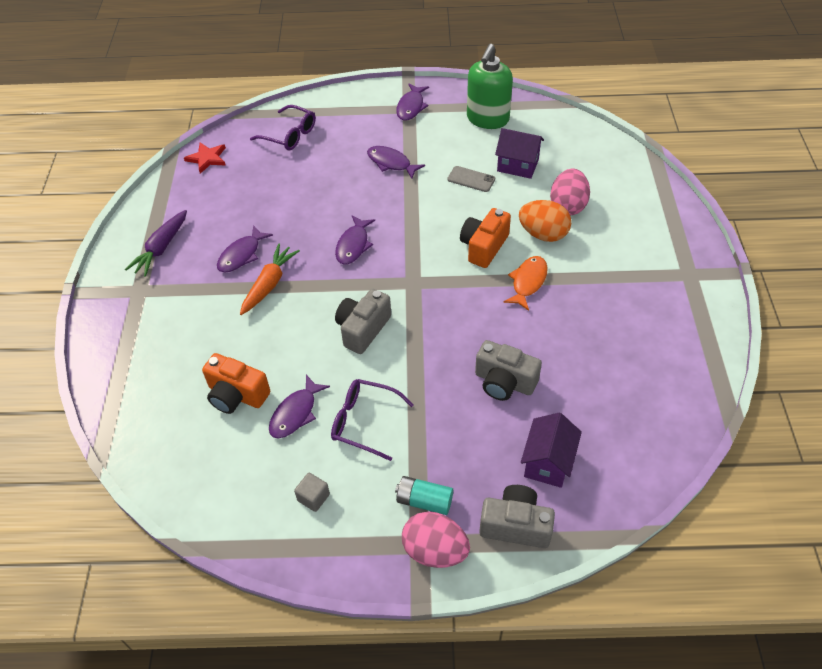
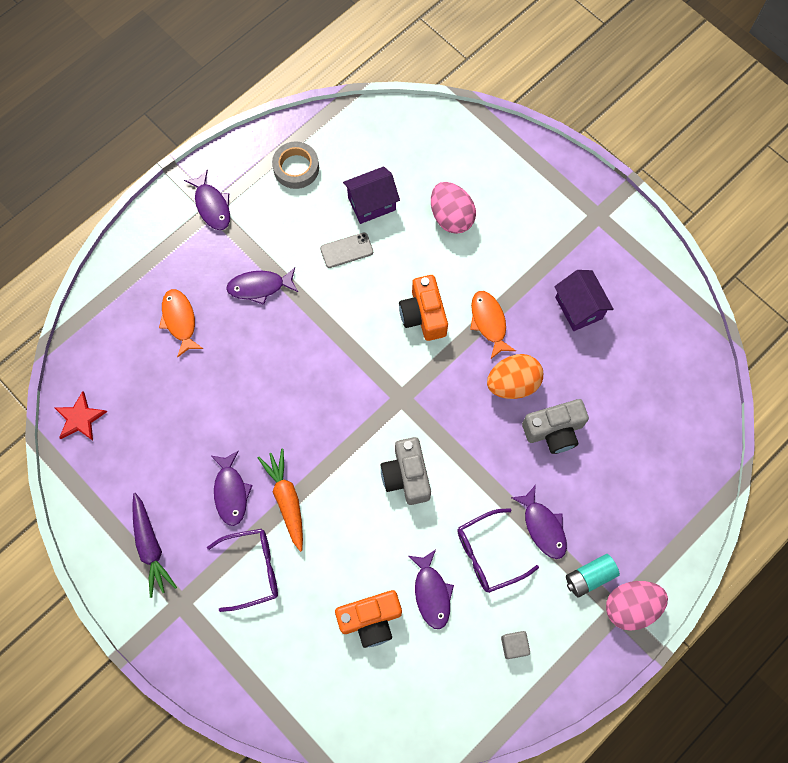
camera: 45 degrees left, 20 degrees up
purple glasses [250,105,316,150] -> purple glasses moved to [207,529,278,612]
purple fish [335,215,375,265] -> purple fish moved to [511,485,567,559]
green soap dispenser [467,44,513,129] -> grey tape [272,141,319,189]
grey camera [479,485,555,548] -> none
orange egg [519,200,571,242] -> orange egg moved to [487,354,543,399]
purple house [521,413,582,488] -> purple house moved to [554,270,614,331]
none -> orange fish [159,289,203,358]

